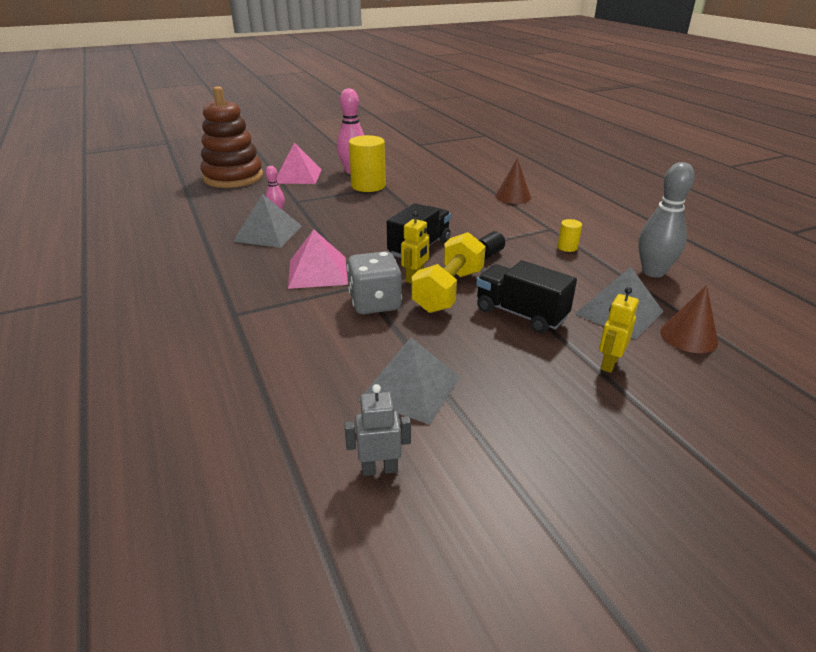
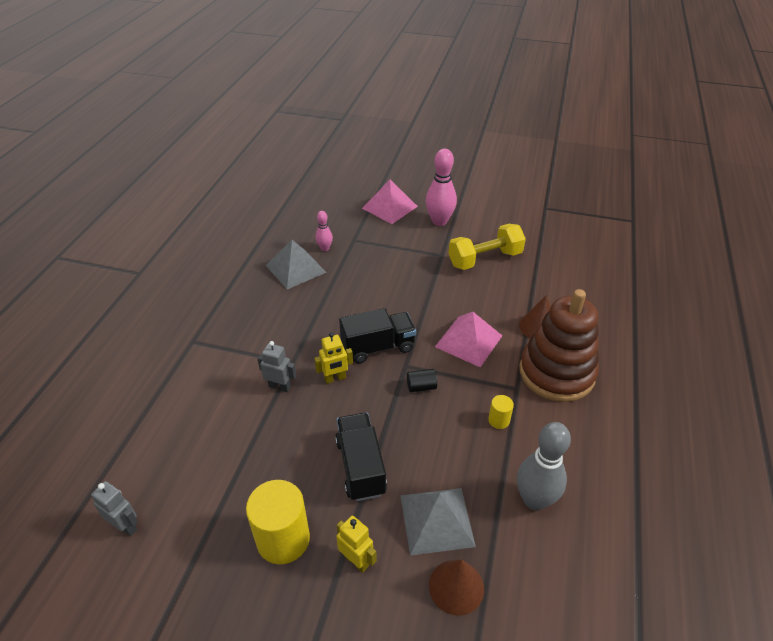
camera: 40 degrees right, 10 degrees up
brown stacking toy [200,86,263,188] -> brown stacking toy moved to [519,289,599,402]
pink pyramid [288,229,348,289] -> pink pyramid moved to [435,312,502,367]
grey dice [347,251,402,314] -> grey robot [257,341,296,392]
yellow cylinder [349,135,386,192] -> yellow cylinder moved to [246,480,310,564]
grey pyramid [359,338,460,425] -> none
yellow dumbbell [411,232,486,313] -> yellow dumbbell moved to [448,224,526,270]
yellow robot [599,287,639,373] -> yellow robot turned 60 degrees clockwise [336,516,377,573]

